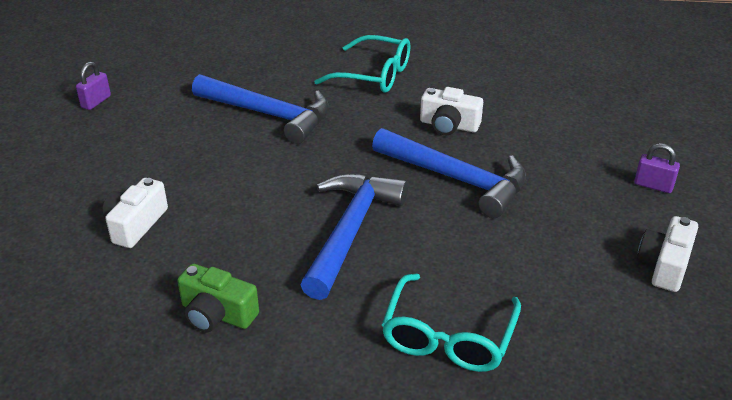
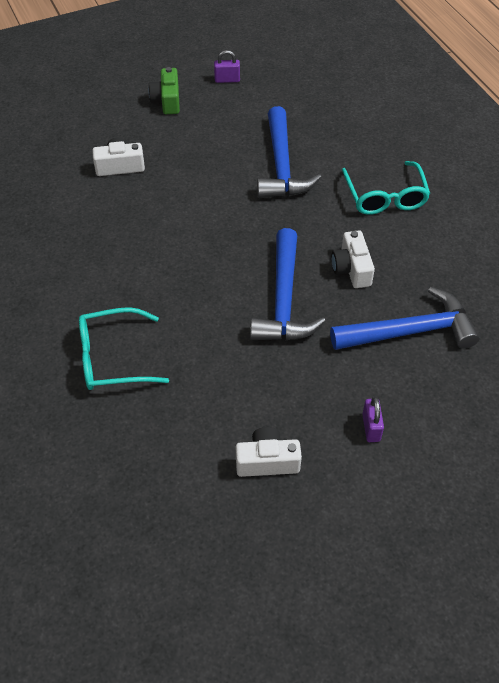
camera: 60 degrees right, 15 degrees up
green camera [177,264,259,332] -> green camera moved to [148,67,180,114]
blue hammer [301,173,408,300] -> blue hammer moved to [330,287,480,350]

